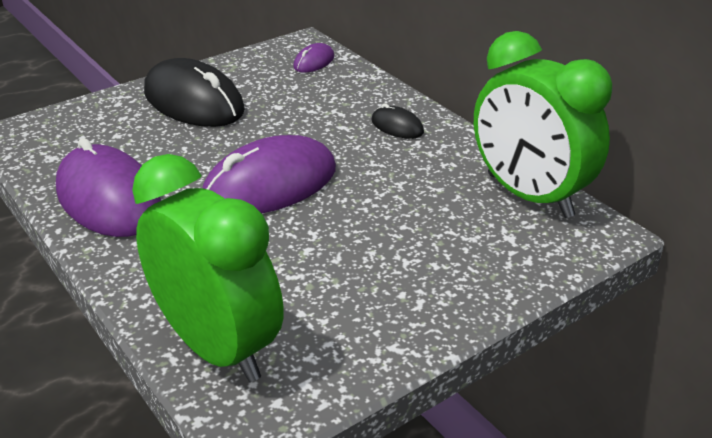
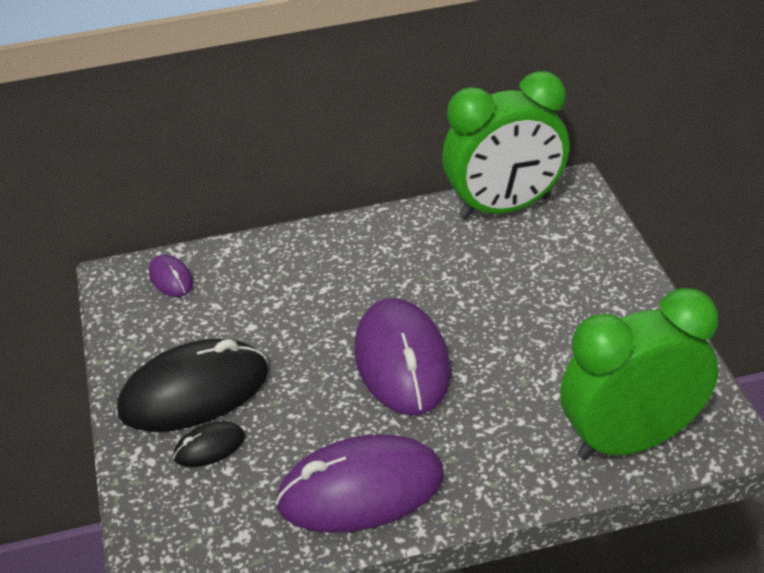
camera: 65 degrees left, 5 degrees up
black mouse [371,103,424,139] -> black mouse moved to [173,421,245,467]

